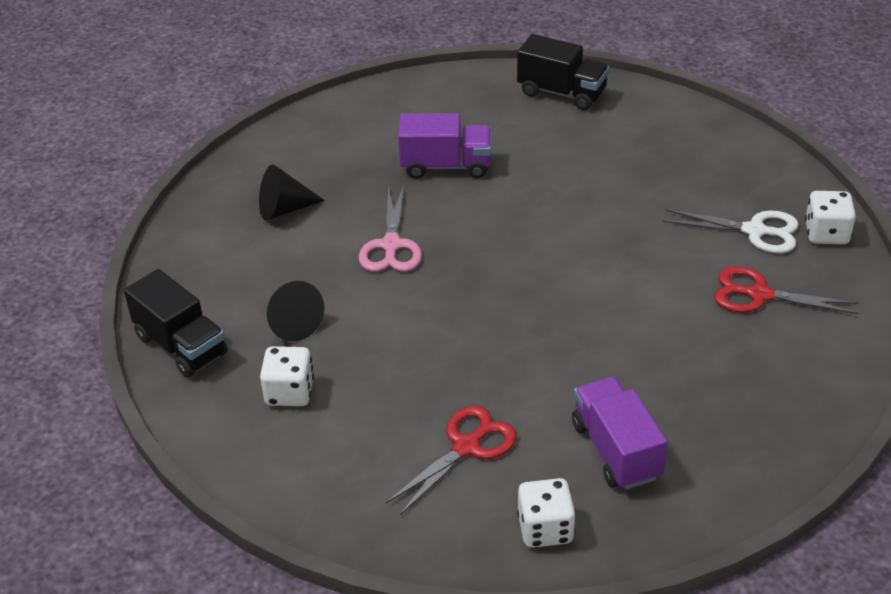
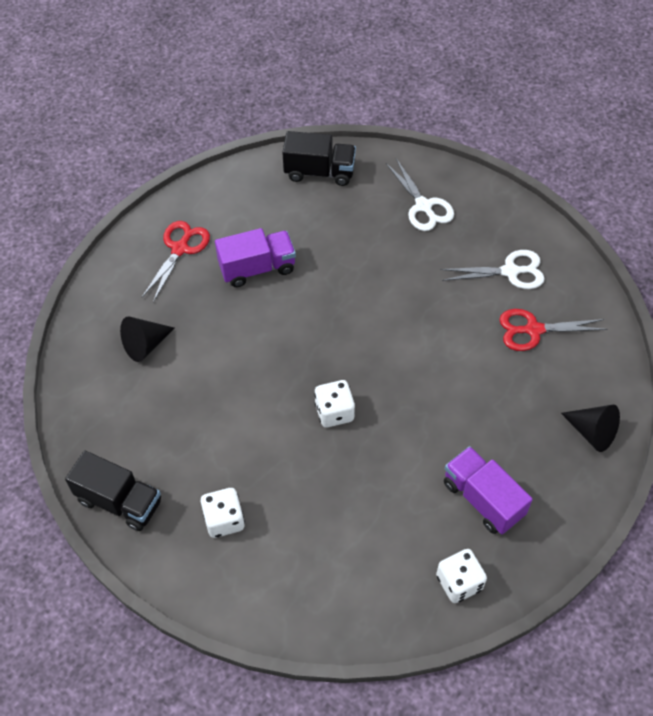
camera: 20 degrees left, 15 degrees up
black cone [267,281,324,341] -> black cone moved to [561,405,620,452]
pink scissors [359,185,422,272] -> none
red scissors [386,405,517,515] -> red scissors moved to [142,221,210,302]
white dice [805,191,856,244] -> white dice moved to [314,380,355,428]
none -> white scissors [386,159,454,231]

